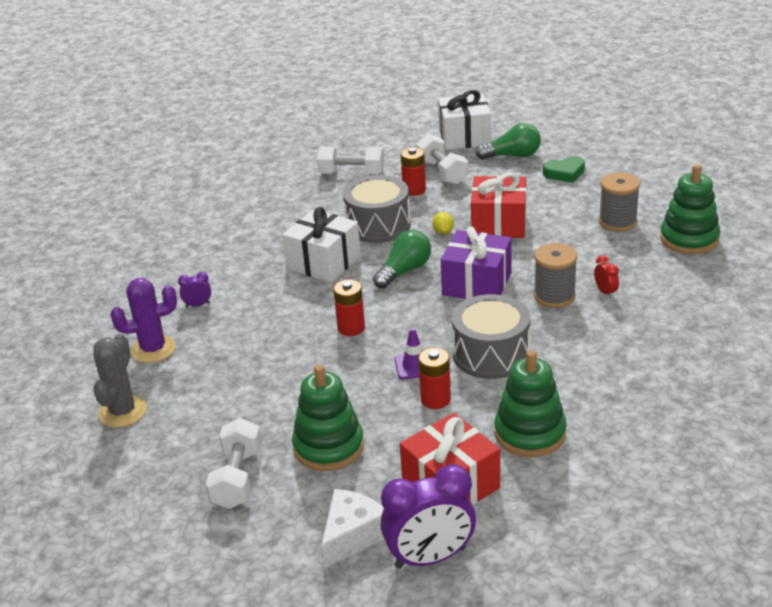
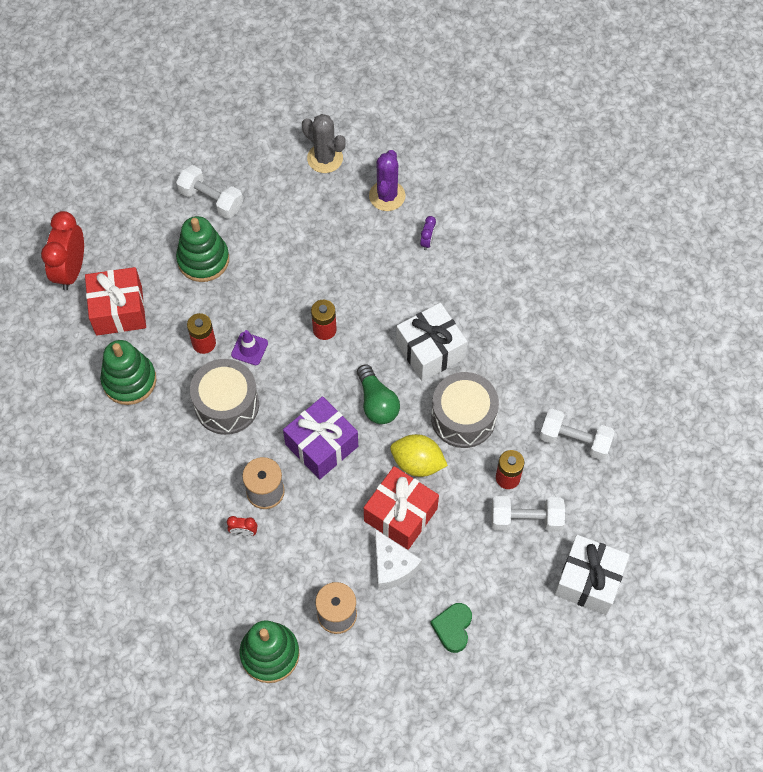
camera: 115 degrees right, 30 degrees up
white dumbbell [317,146,384,174] -> white dumbbell turned 75 degrees clockwise [540,409,615,460]
white cheese [321,489,384,569] -> white cheese moved to [375,529,422,591]
purple clock [381,464,476,569] -> red clock [41,211,84,290]
yellow lemon [432,212,454,234] -> yellow lemon [390,434,448,477], size x1.94
green light bulb [475,123,541,160] -> none

